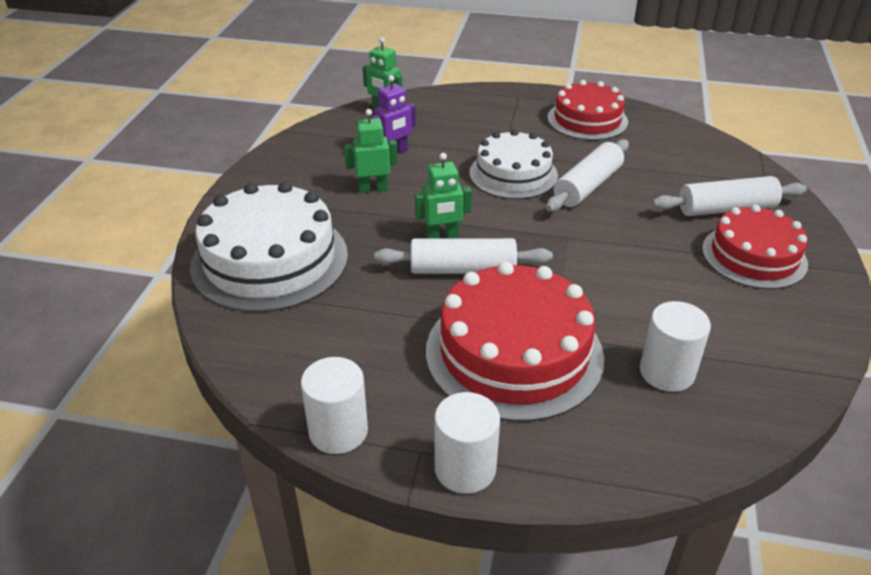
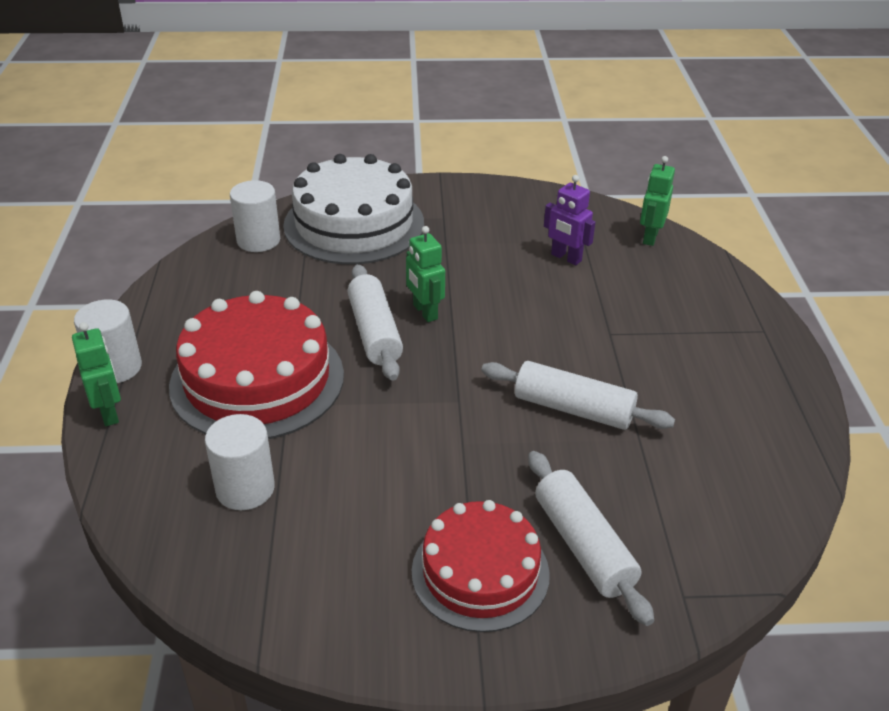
camera: 75 degrees right, 0 degrees up
white cylinder [301,357,368,454] -> white cylinder moved to [230,180,280,252]
green robot [344,109,398,193] -> green robot moved to [72,322,121,426]
white cake [469,129,558,199] -> none
red cake [548,80,628,140] -> none

